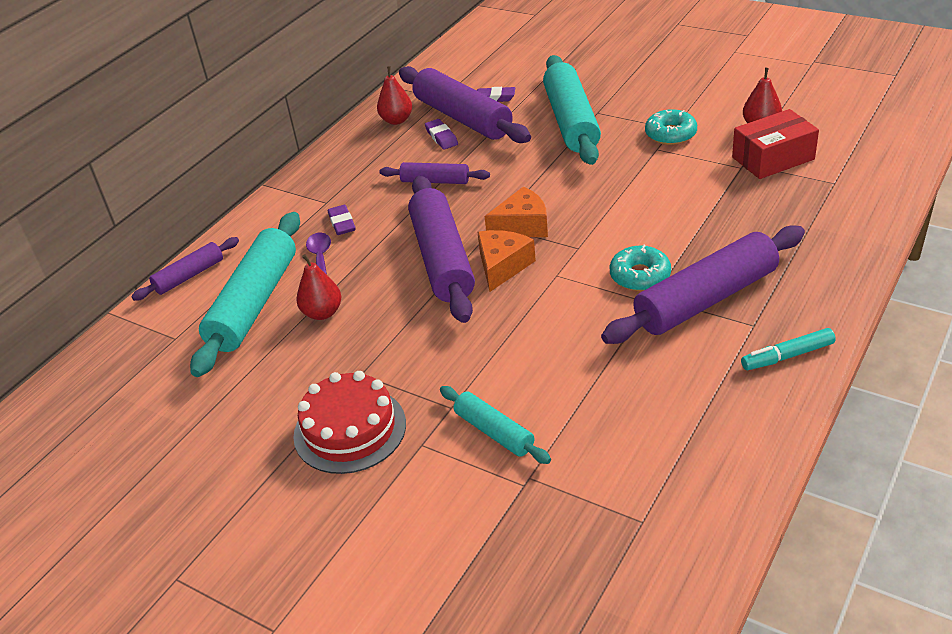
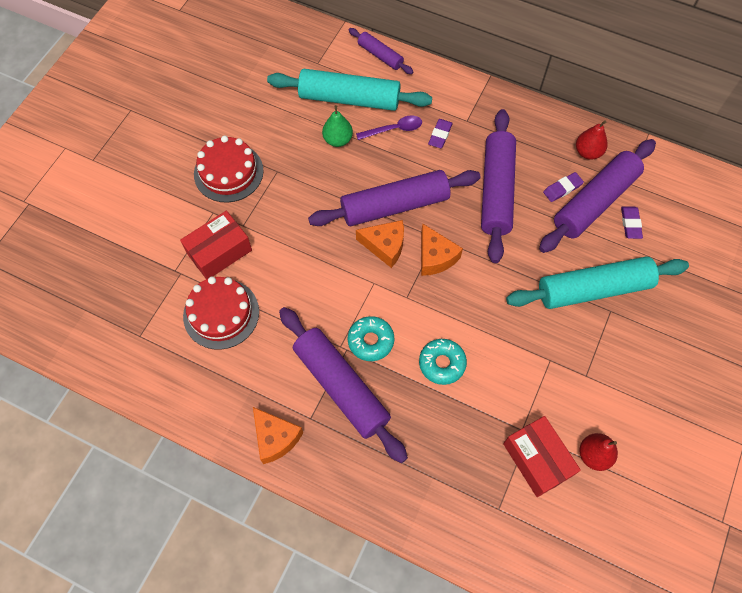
camera: 80 degrees right, 25 degrees up
red pear [296,254,341,320] -> green pear [322,105,353,147]
purple eraser [328,205,356,235] -> purple eraser turned 45 degrees counterclockwise [428,119,453,148]
purple rolling pin [379,162,490,184] -> purple rolling pin [481,109,516,263], size x1.91
turquoise rolling pin [440,386,551,464] -> red box [180,211,252,279]
turquoise donut [645,109,697,145] -> turquoise donut moved to [419,339,467,385]
turquoise marker [741,328,836,370] -> orange cheese [253,407,303,464]
none -> red cake [183,277,259,350]

